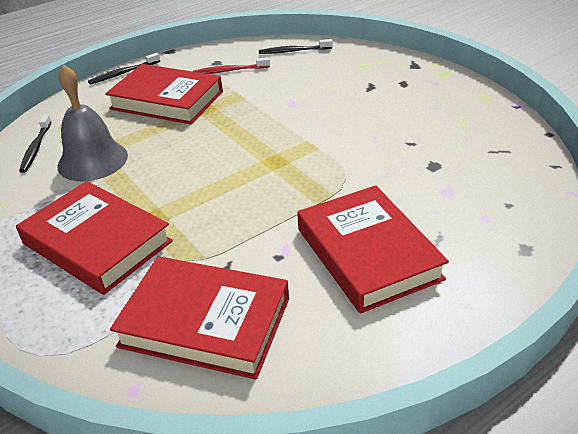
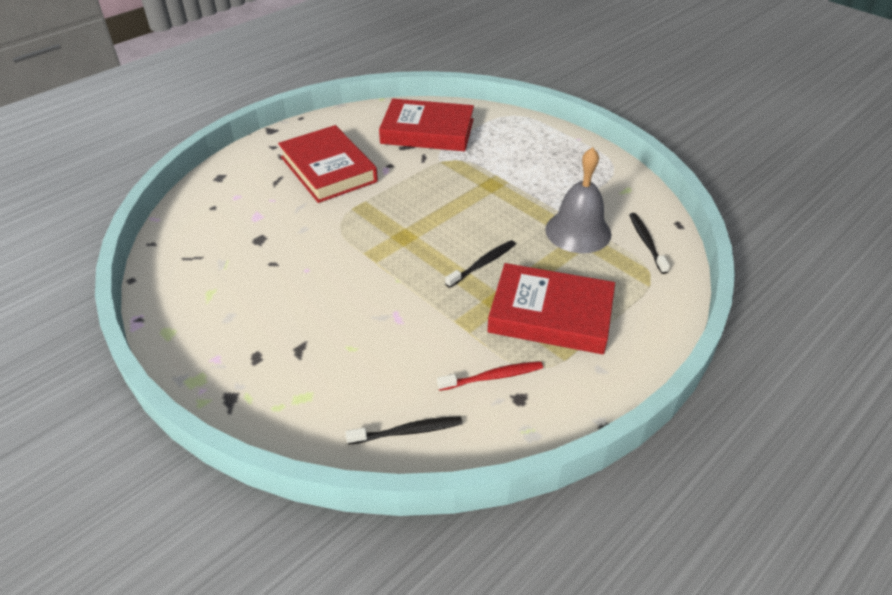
camera: 170 degrees right, 5 degrees up
red book [16,181,173,295] -> none
black toothbrush [88,53,160,85] -> black toothbrush moved to [445,240,516,288]

